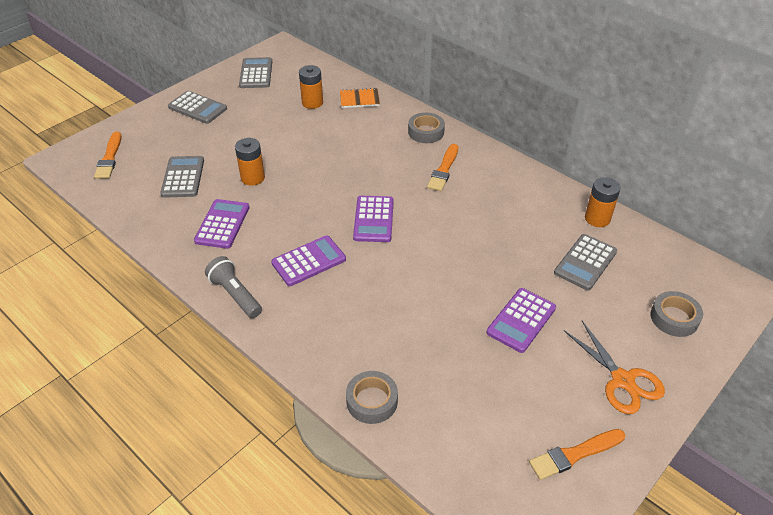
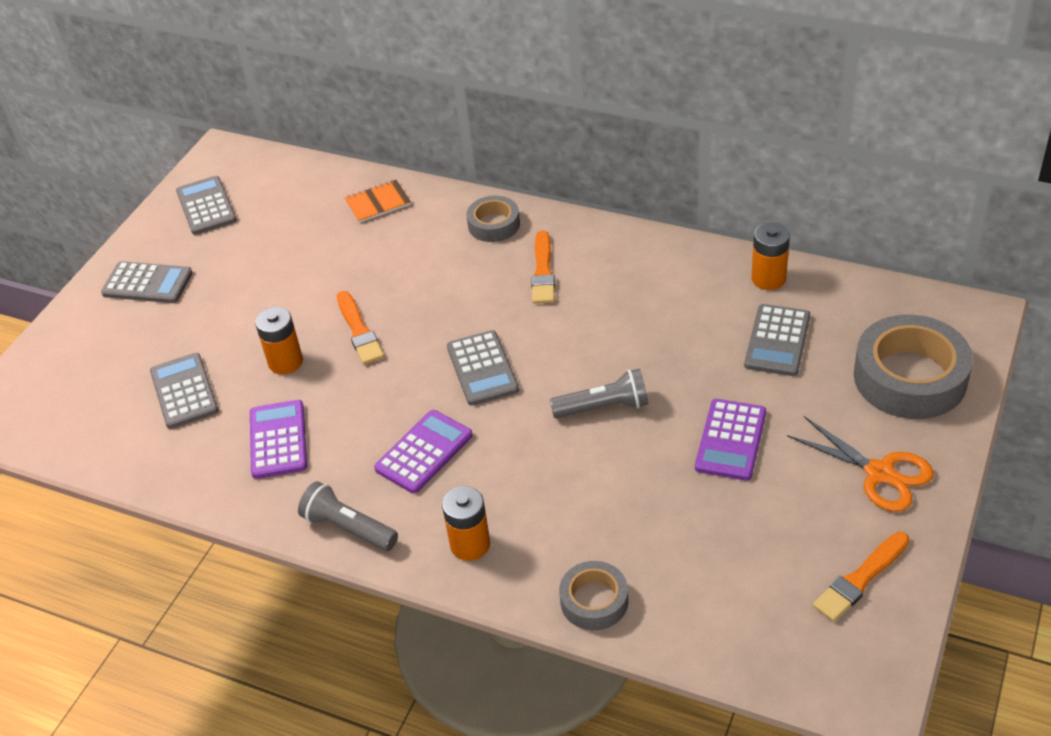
camera: 15 degrees left, 0 degrees up
orange brush [94,132,122,179] -> orange brush moved to [337,291,384,365]
orange battery [299,65,323,109] -> orange battery moved to [442,486,490,561]
purple calculator [353,196,394,242] -> grey calculator [447,330,519,406]
grey tape [650,291,703,337] -> grey tape [854,314,973,419], size x1.83
none -> grey flashlight [550,369,648,418]

